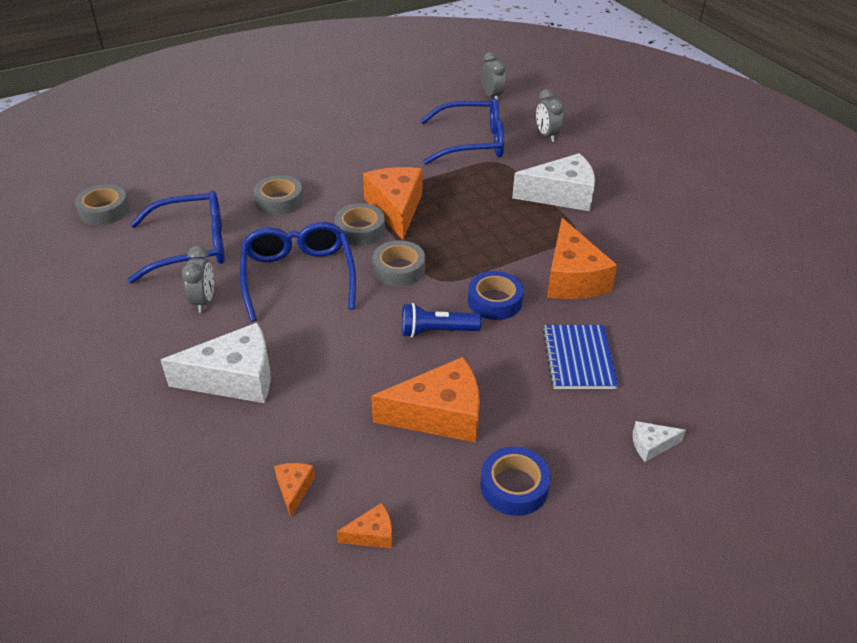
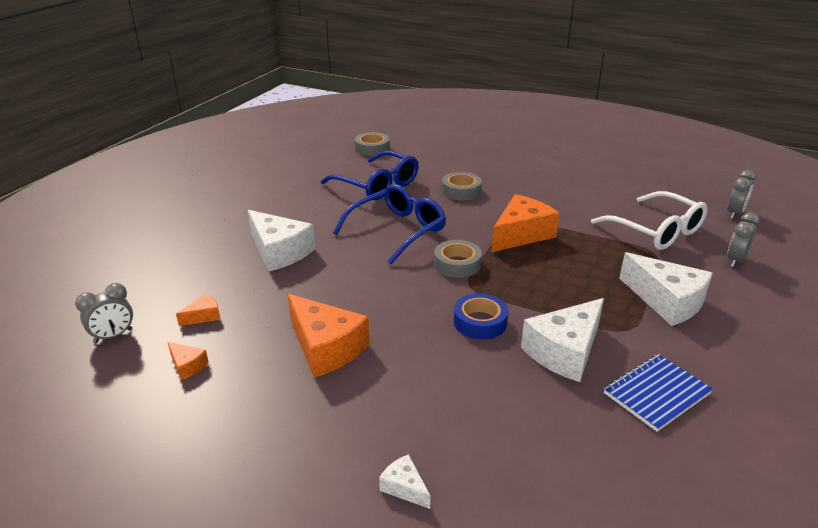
camera: 55 degrees right, 10 degrees down
grey clock [182,246,214,313] -> grey clock moved to [75,283,133,343]
grey tape [335,203,385,246] -> none
blue flashlight [402,303,481,337] -> none
blue glasses [420,98,504,164] -> white glasses [591,191,708,250]
blue tape [481,447,551,516] -> none
blue notebook [543,325,619,389] -> blue notebook moved to [604,354,713,432]
orange cheese [547,218,617,299] -> white cheese [521,298,604,382]

